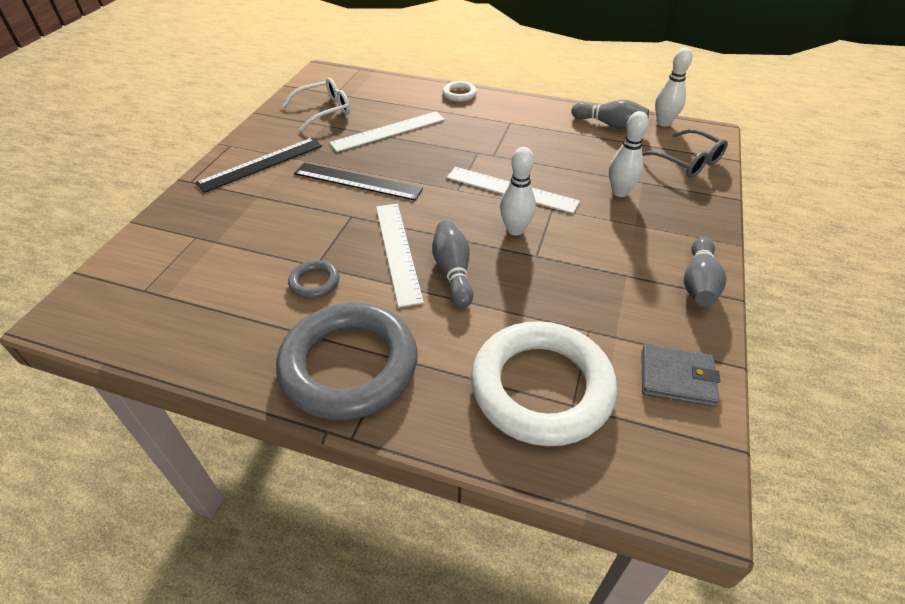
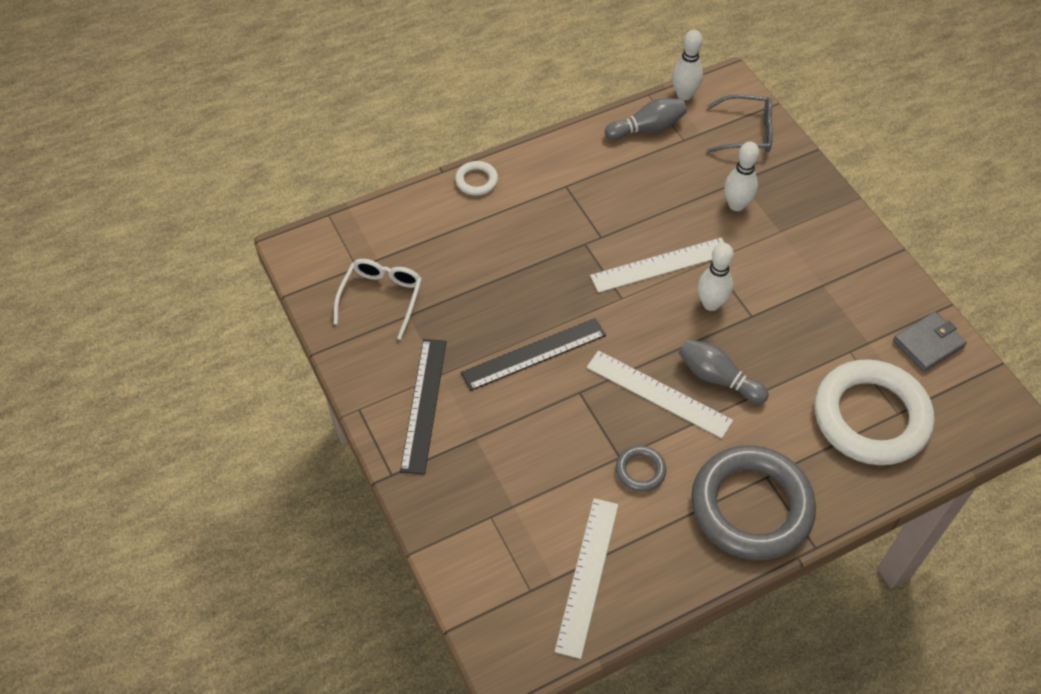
camera: 45 degrees left, 10 degrees up
white ruler [329,112,445,152] -> white ruler moved to [555,498,618,659]
grey bowling pin [684,237,727,307] -> none

